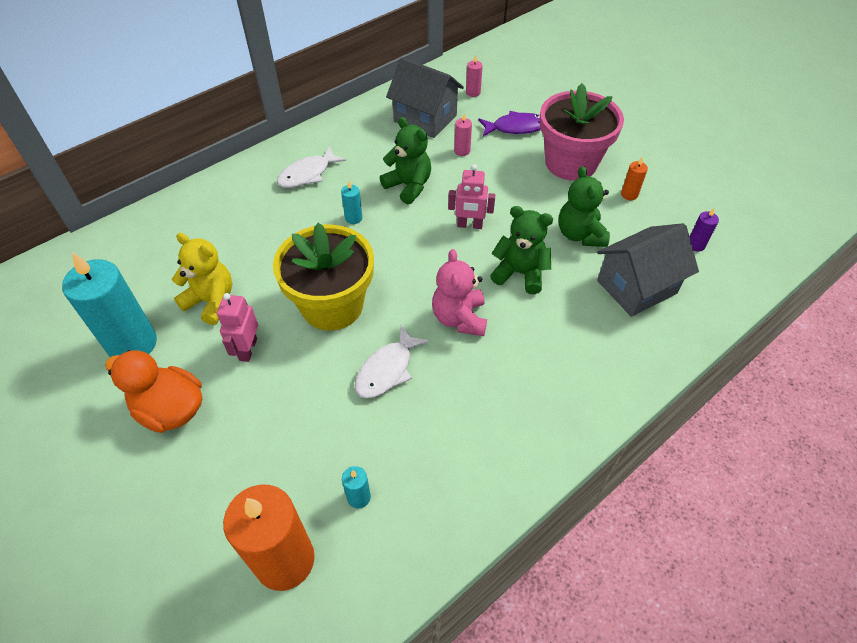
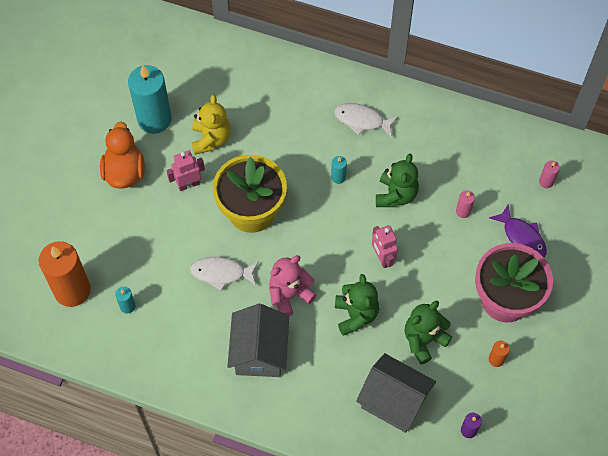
camera: 60 degrees right, 10 degrees up
grey house [386,57,464,138] -> grey house moved to [227,304,289,377]

